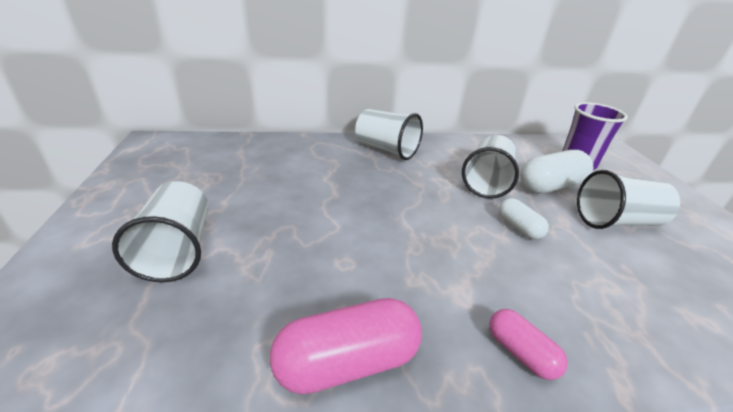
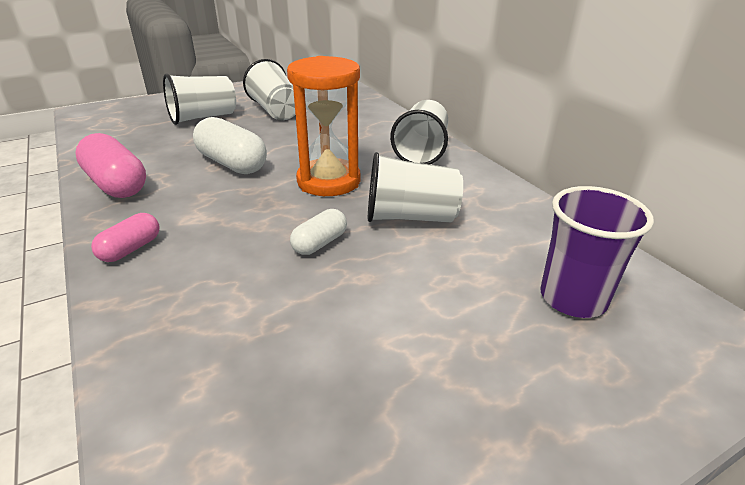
camera: 70 degrees right, 0 degrees up
white capsule [520,150,593,194] -> white capsule moved to [193,117,267,174]
white cup [577,170,680,229] -> white cup moved to [243,59,295,120]
none -> orange hourglass [287,56,361,196]

